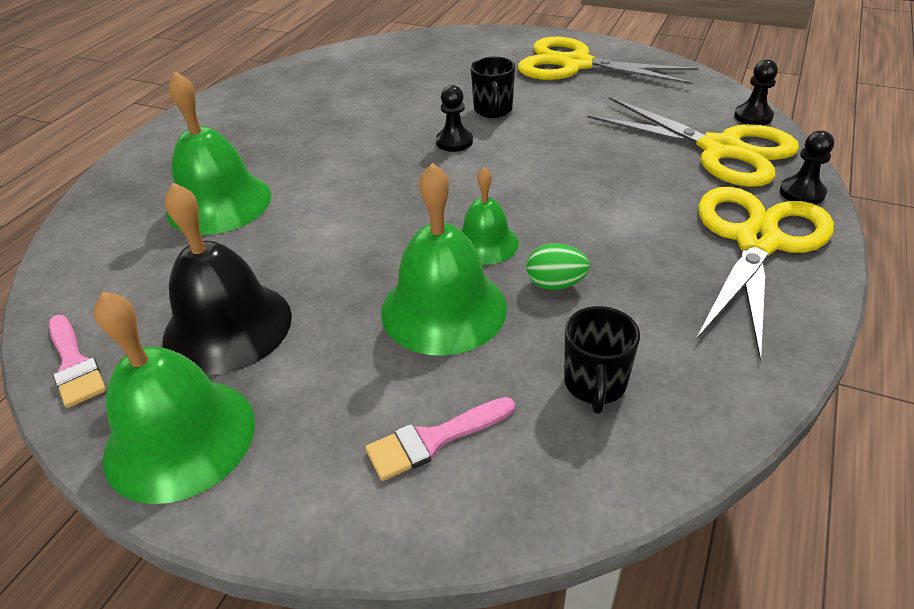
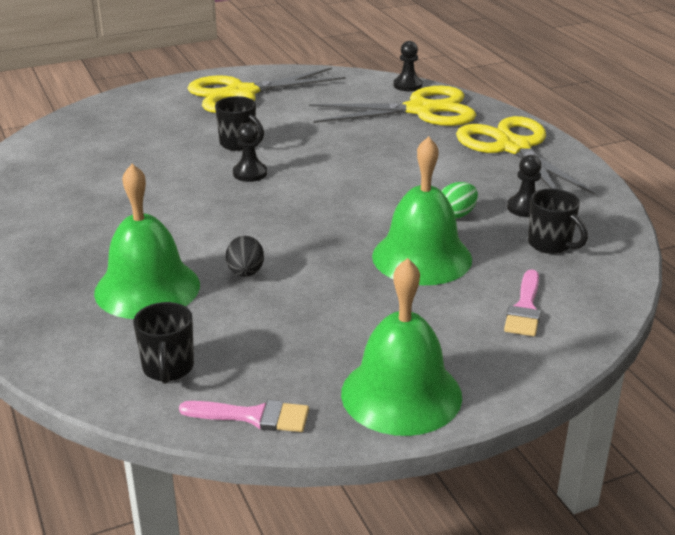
camera: 50 degrees left, 10 degrees down
black bell [163,183,292,375] -> none
green bell [461,167,519,265] -> none
black pawn [780,130,834,205] -> black pawn moved to [507,155,542,217]
none -> black mug [133,302,194,384]
none -> black egg [226,236,264,277]

